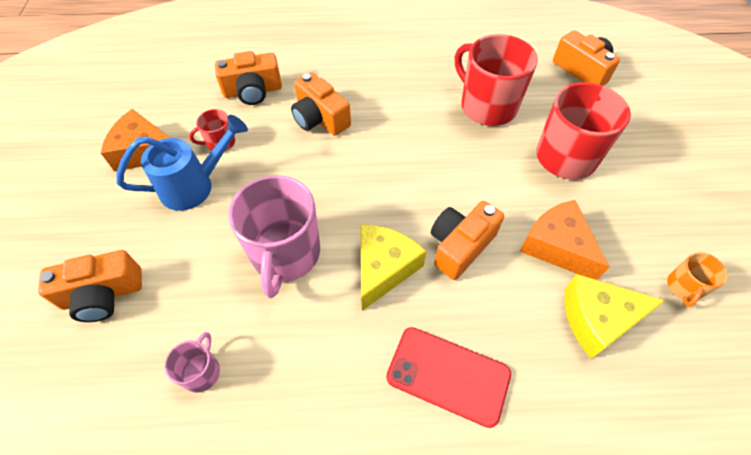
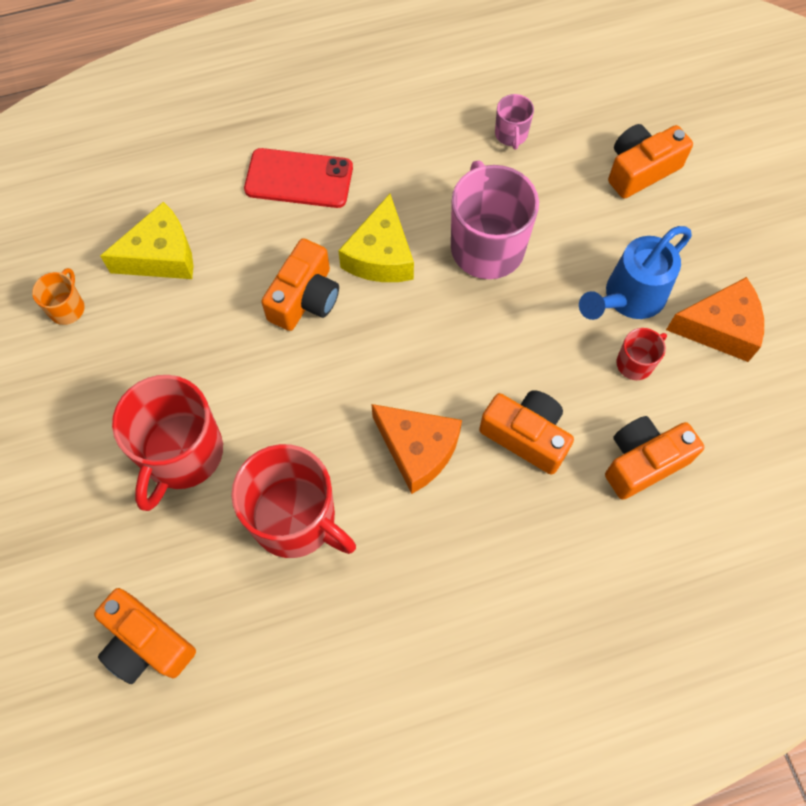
camera: 165 degrees right, 10 degrees up
orange cheese [520,200,610,280] -> orange cheese moved to [371,404,462,494]

